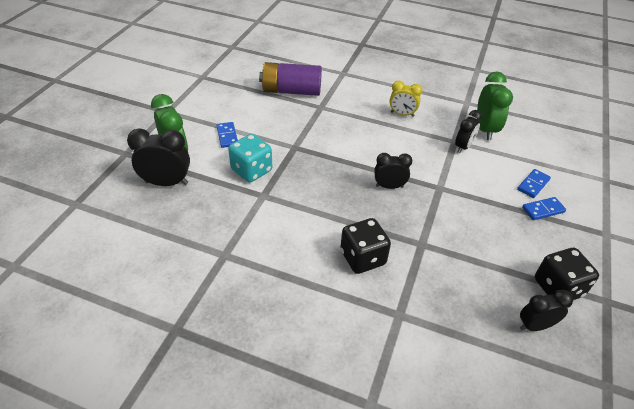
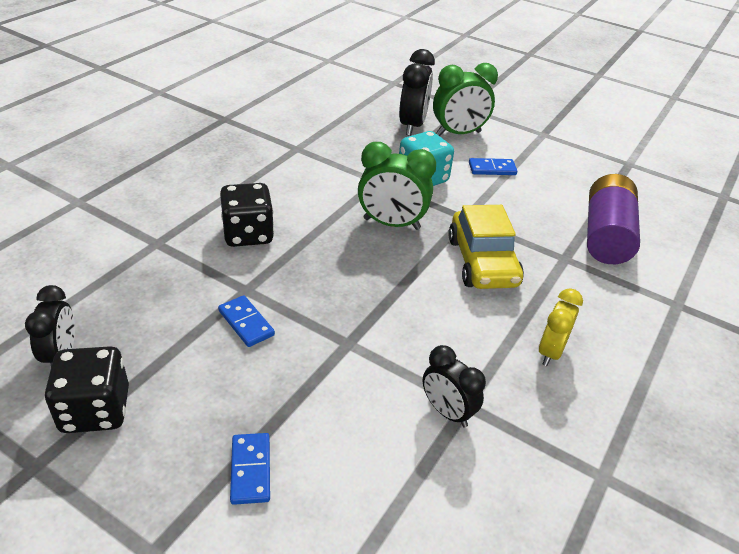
camera: 100 degrees right, 5 degrees down
black clock [374,153,412,189] -> none
green clock [477,72,513,140] -> green clock moved to [358,142,436,230]
blue domino [517,169,551,198] -> blue domino moved to [218,295,275,347]
none -> yellow car [448,205,524,289]

